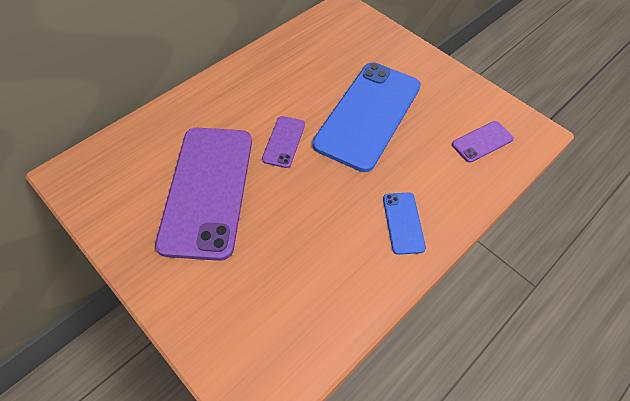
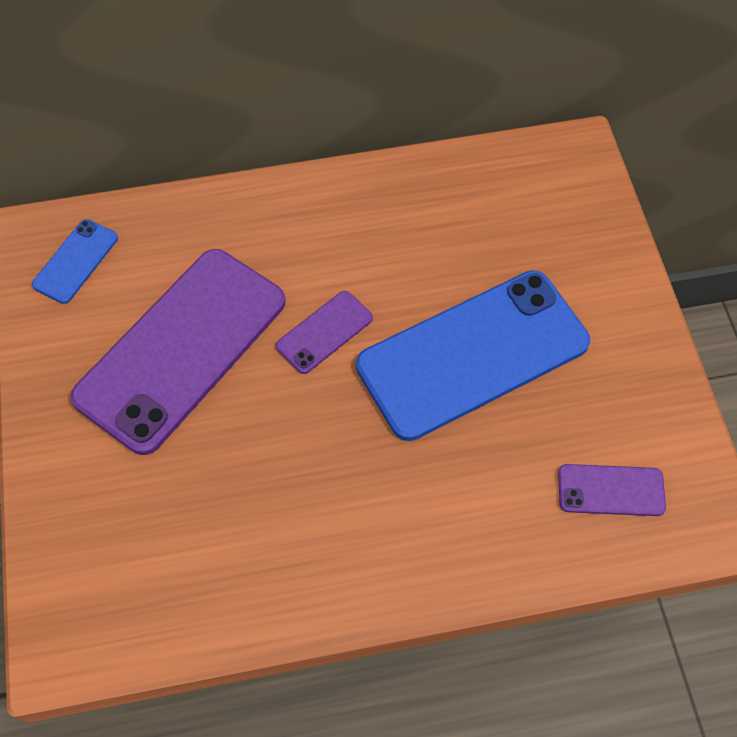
camera: 35 degrees right, 5 degrees up
blue phone [383,192,426,255] -> blue phone moved to [32,219,118,304]

